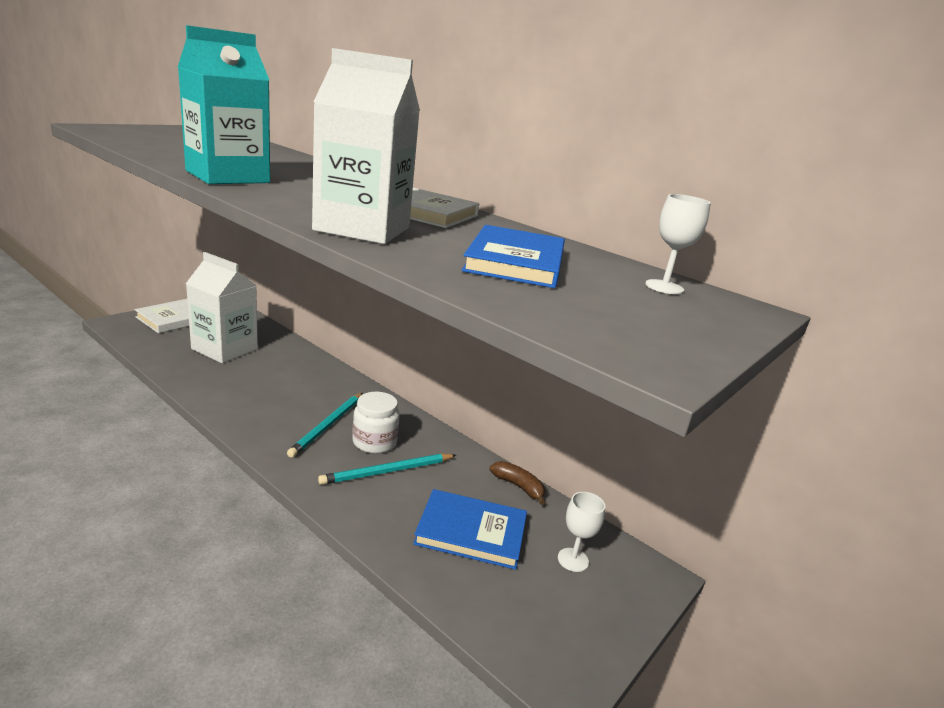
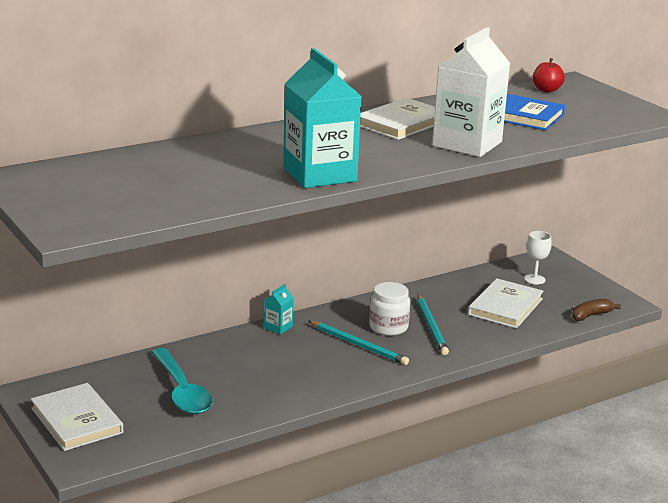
camera: 70 degrees left, 0 degrees up
white carton [186,252,258,363] -> turquoise spoon [151,348,213,414]
blue book [413,489,527,570] -> white book [468,278,544,328]
brown banana [490,461,545,505] -> brown banana moved to [572,299,621,321]
white goblet [645,194,711,294] -> red apple [533,58,565,92]
none -> turquoise carton [264,284,294,335]

